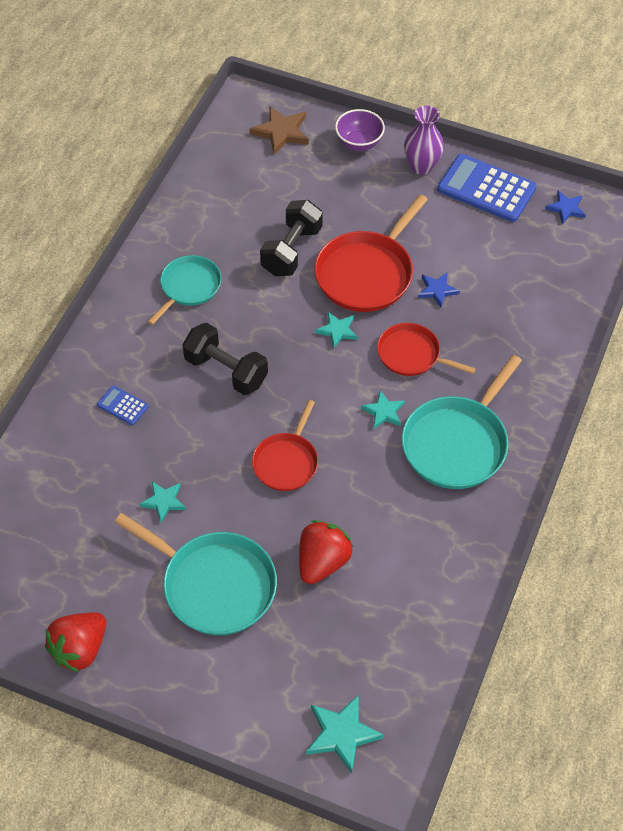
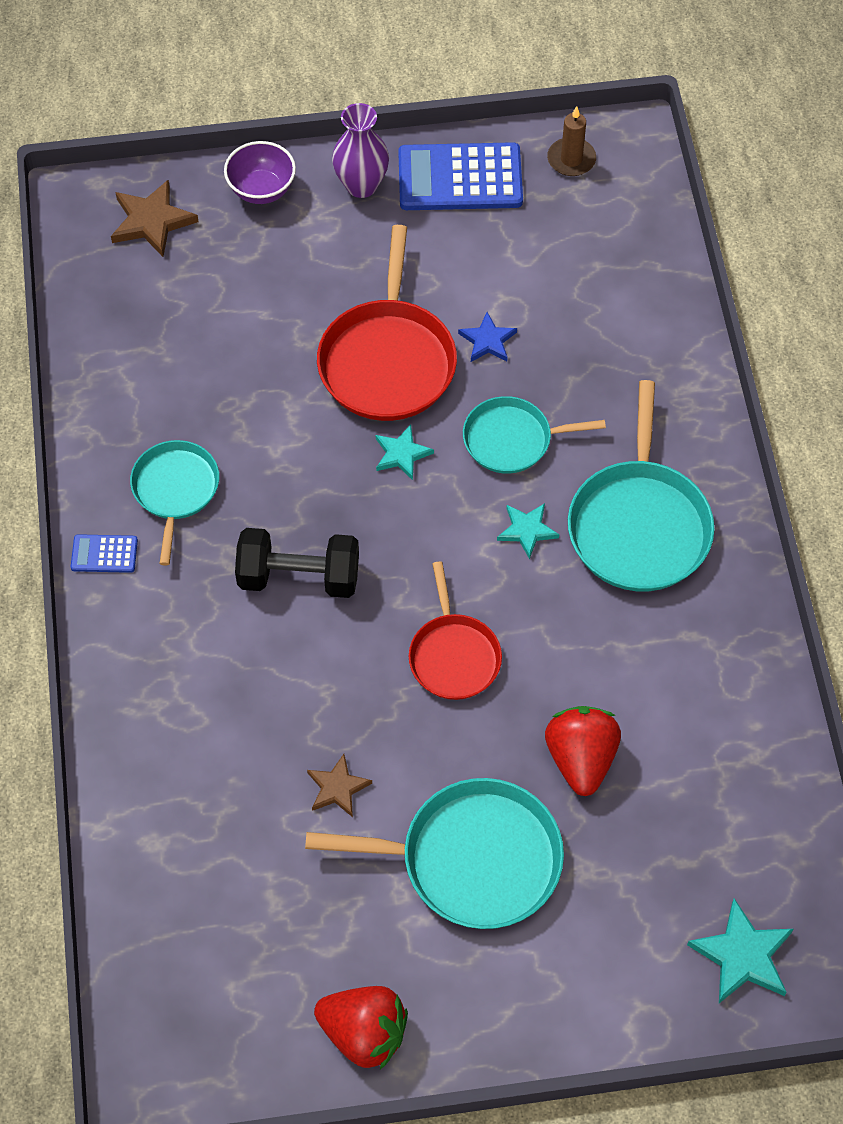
camera: 30 degrees left, 5 degrees up
red strawberry [45,612,106,673] -> red strawberry turned 75 degrees counterclockwise [314,986,408,1069]
blue calculator [97,385,149,425] -> blue calculator moved to [71,534,138,573]
turquoise star [139,481,186,522] -> brown star [307,754,372,817]
black dumbbell [260,200,323,276] -> none
red pan [377,323,476,376] -> turquoise pan [463,396,606,473]
blue star [545,191,586,224] -> brown candle [547,106,596,176]

